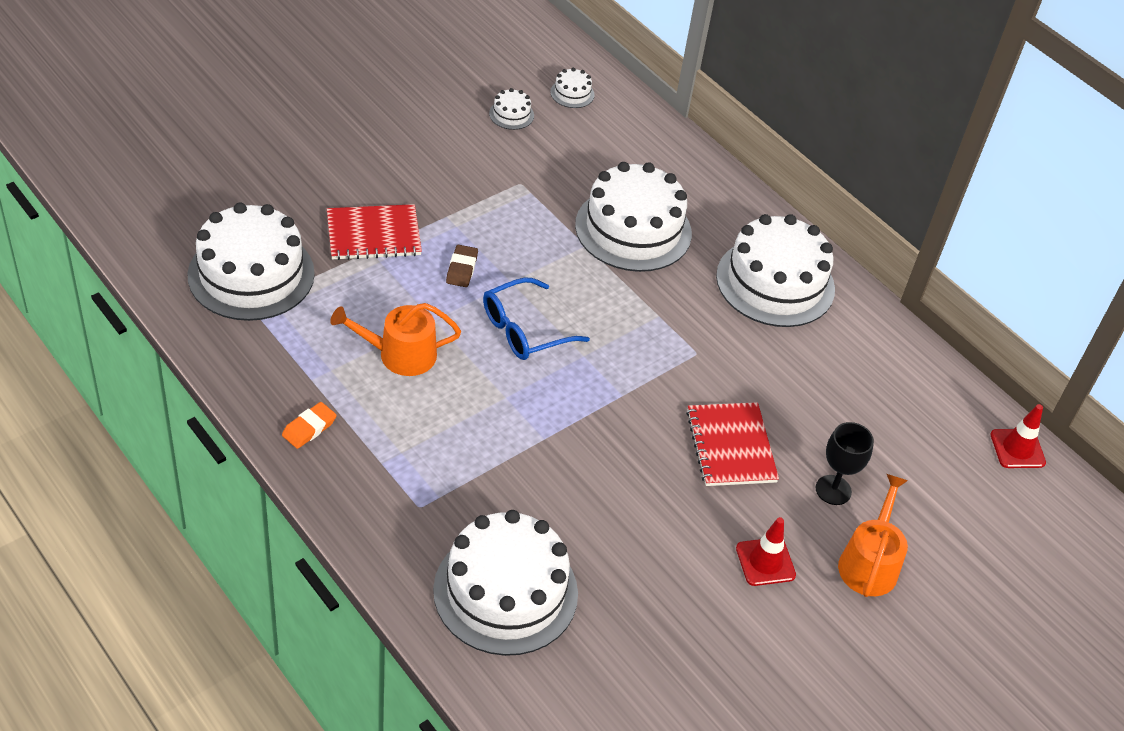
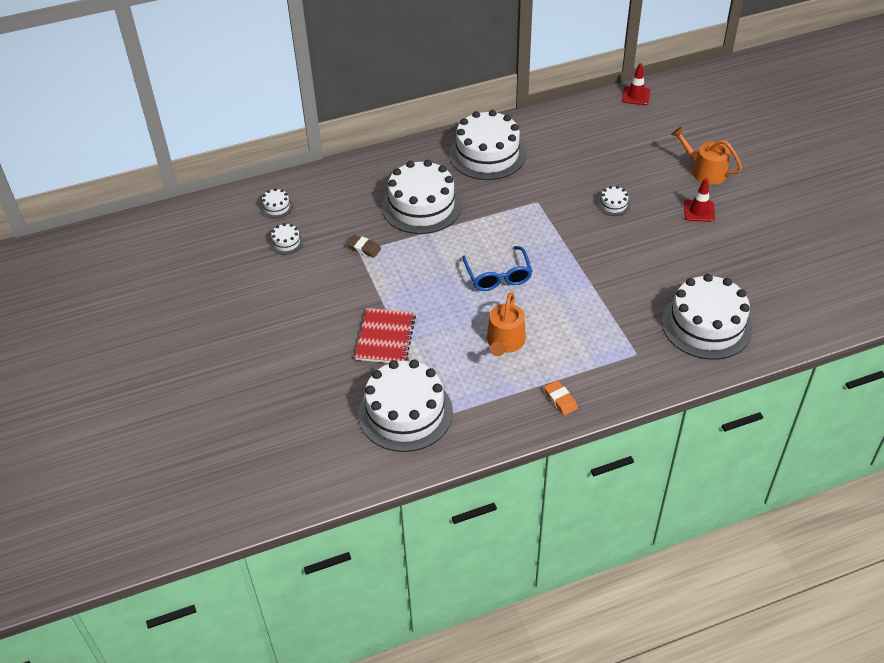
camera: 65 degrees left, 0 degrees up
brown eraser [446,245,478,287] -> brown eraser moved to [346,235,381,258]
red notebook [686,402,779,486] -> white cake [597,186,630,216]
black goblet [816,422,874,505] -> none

